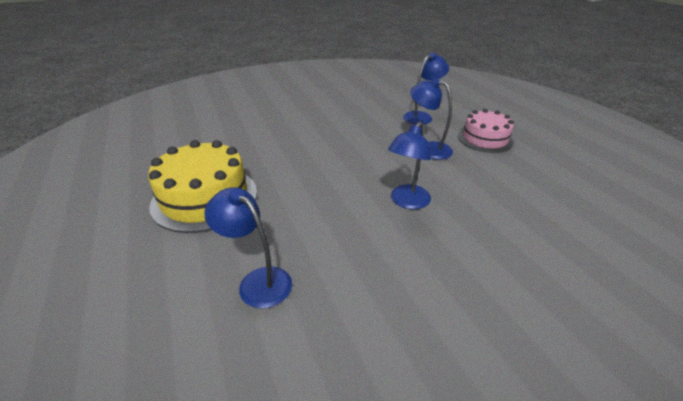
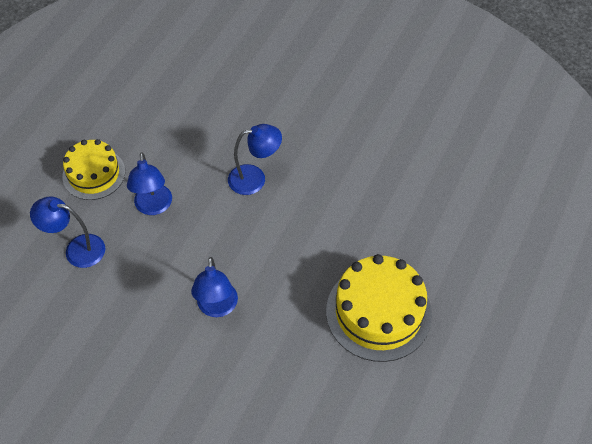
camera: 130 degrees left, 20 degrees up
blue lamp [204,187,292,308] -> blue lamp moved to [191,257,238,317]
pink cake [458,109,514,153] -> yellow cake [62,139,125,200]

